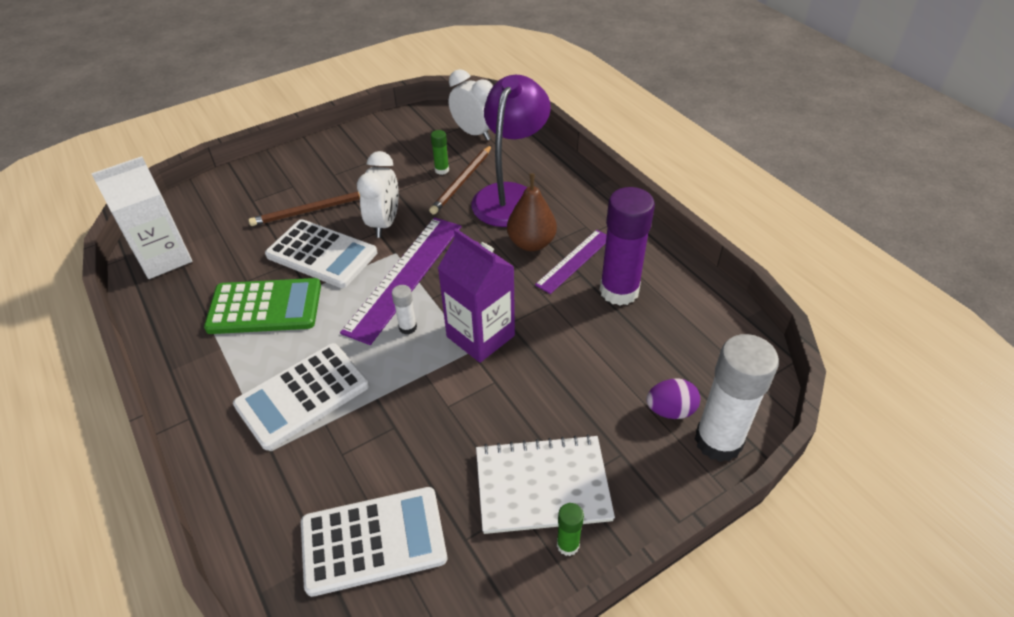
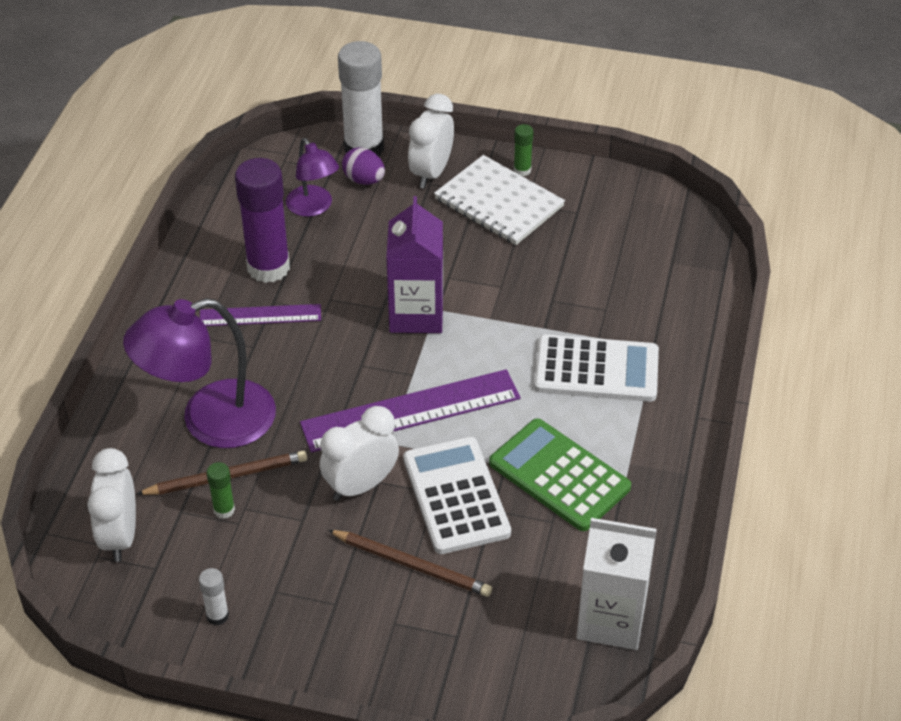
camera: 135 degrees left, 0 degrees up
white calculator [301,487,447,597] -> none
white glue stick [392,285,417,335] -> white glue stick moved to [199,568,229,625]
brown pear [507,173,557,251] -> none
none -> purple lamp [286,138,339,217]
none -> white clock [408,94,454,188]

